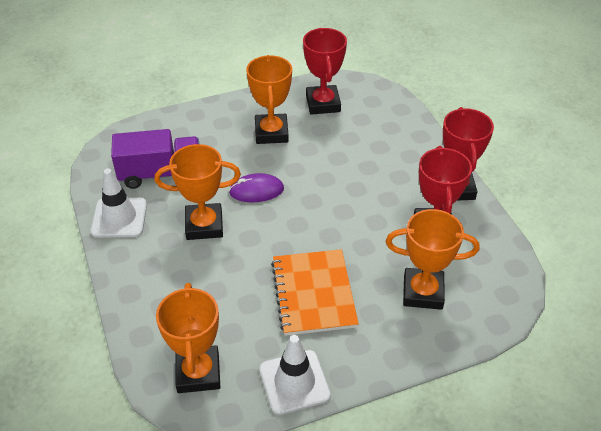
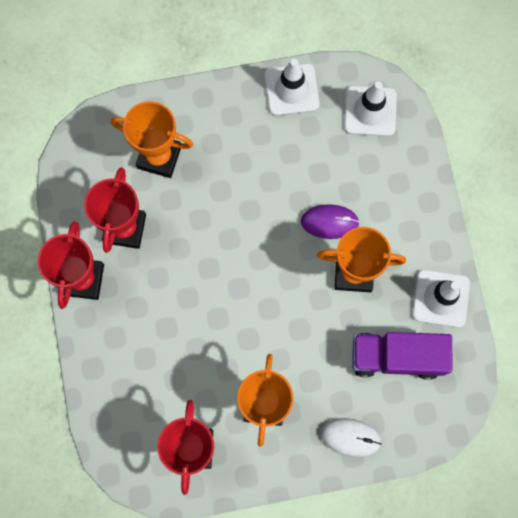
camera: 170 degrees left, 30 degrees up
orange trophy [156,283,220,393] -> white traffic cone [344,81,397,136]
purple mouse [229,173,284,202] -> purple mouse moved to [301,204,360,239]
orange notebook [271,249,359,336] -> none
none -> white mouse [321,418,382,457]

